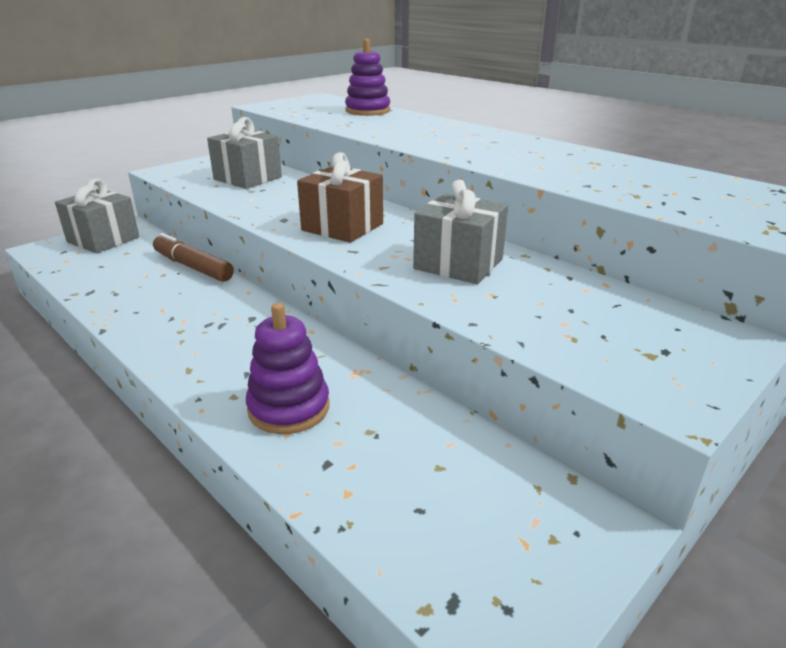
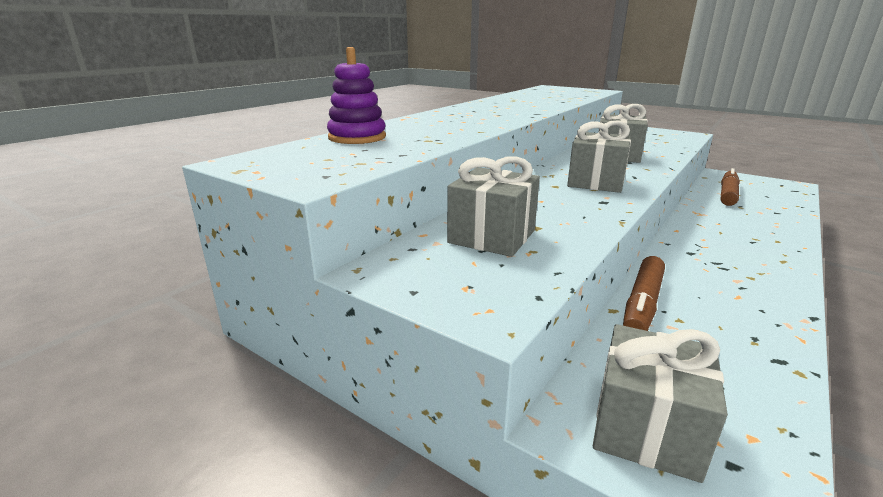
camera: 100 degrees left, 5 degrees down
purple stacking toy [246,303,330,434] -> none
brown gift [297,152,383,243] -> grey gift [567,121,631,193]
none -> brown marker [721,168,740,206]

